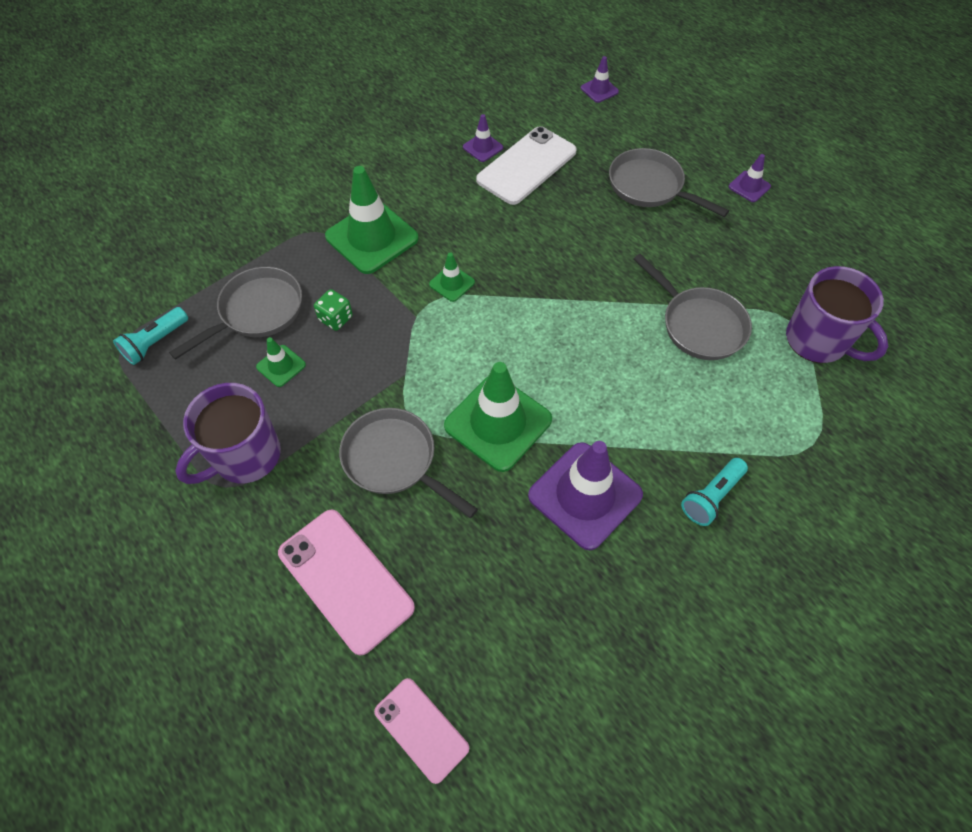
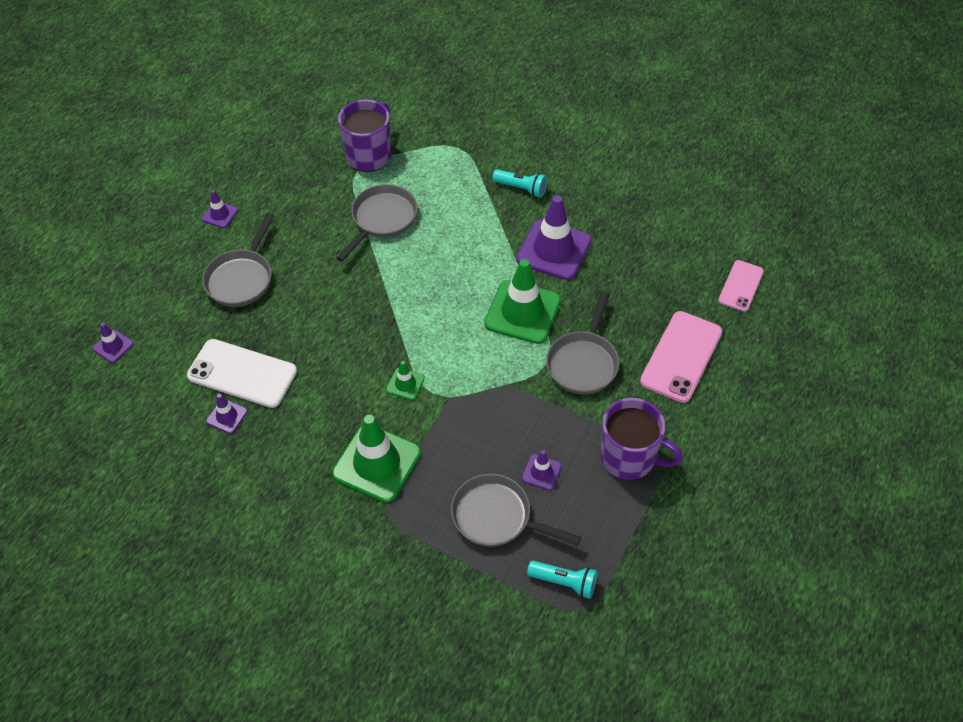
camera: 110 degrees left, 5 degrees down
green traffic cone [256,337,306,387] -> purple traffic cone [522,450,561,490]
green dice [314,289,353,331] -> none

